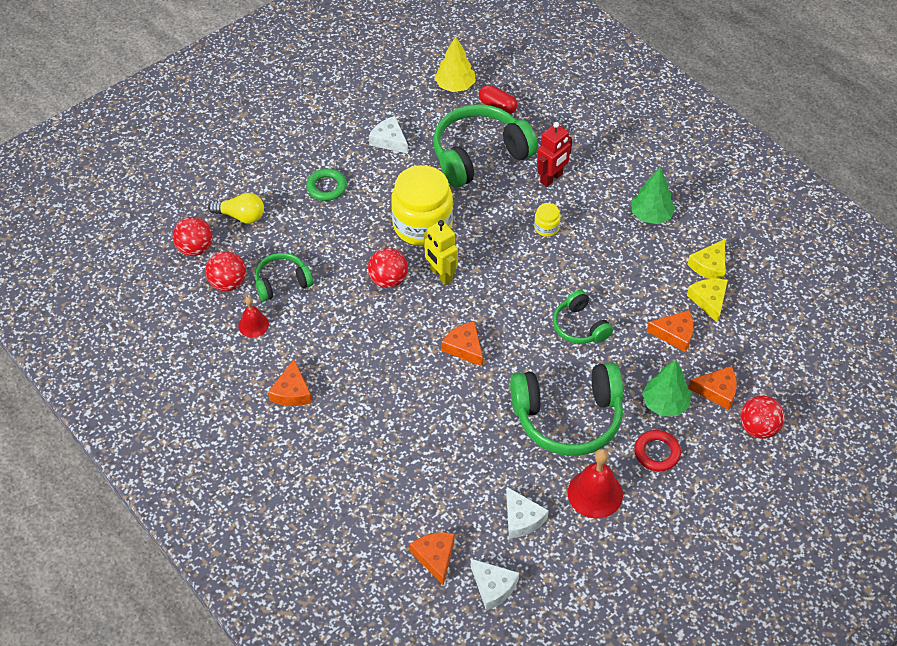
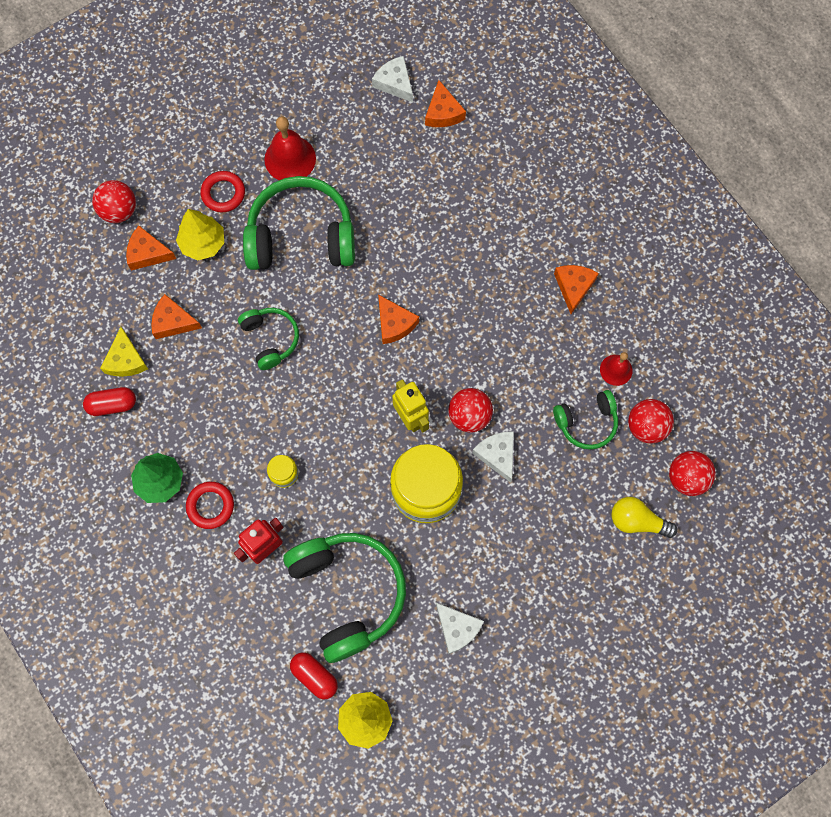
camera: 175 degrees left, 20 degrees up
green ring [306,168,347,201] -> none
green headphones [433,104,538,188] -> green headphones turned 90 degrees counterclockwise [283,533,406,663]
white cheese [506,487,549,538] -> white cheese moved to [472,431,514,483]
green tree [642,360,691,416] -> yellow tree [176,209,224,260]
yellow cheese [687,239,725,279] -> red capsule [83,387,136,416]
none -> red ring [186,482,234,529]

